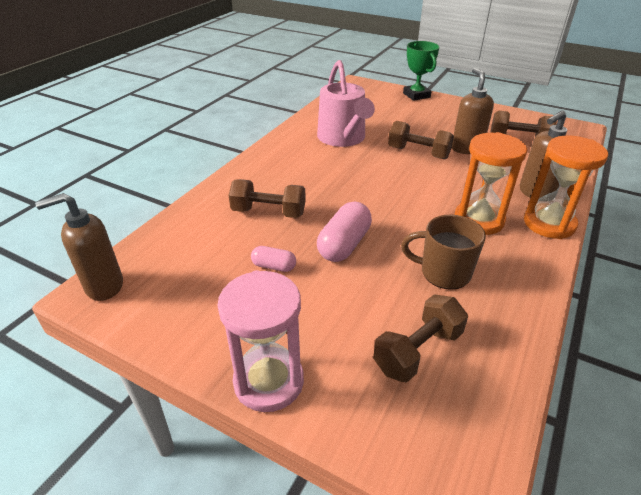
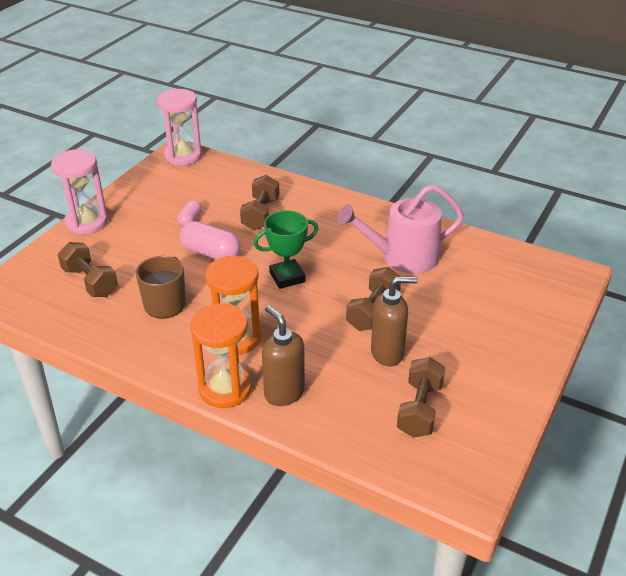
camera: 90 degrees right, 0 degrees up
brown soap dispenser [35,193,123,301] -> pink hourglass [157,89,202,166]
green trophy [403,41,439,101] -> green trophy moved to [254,210,318,289]

